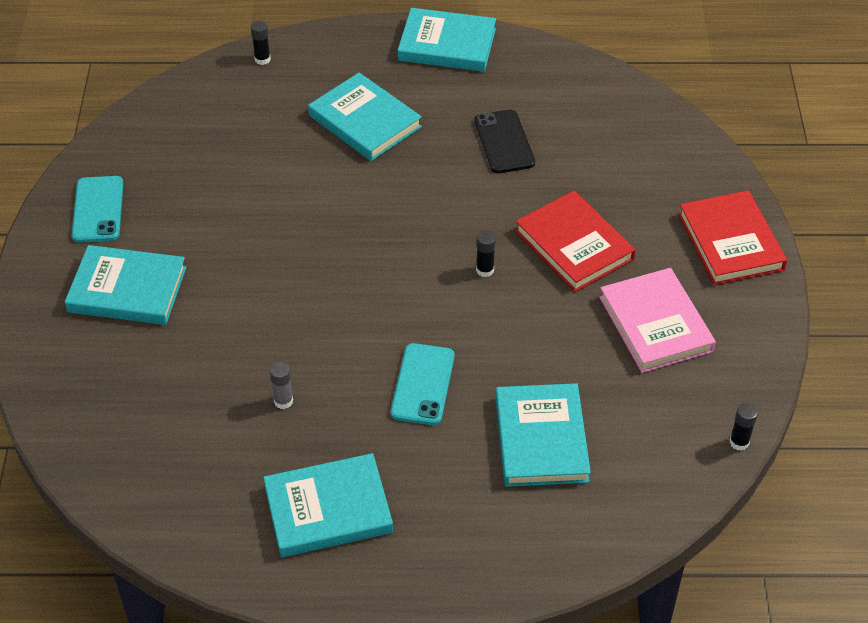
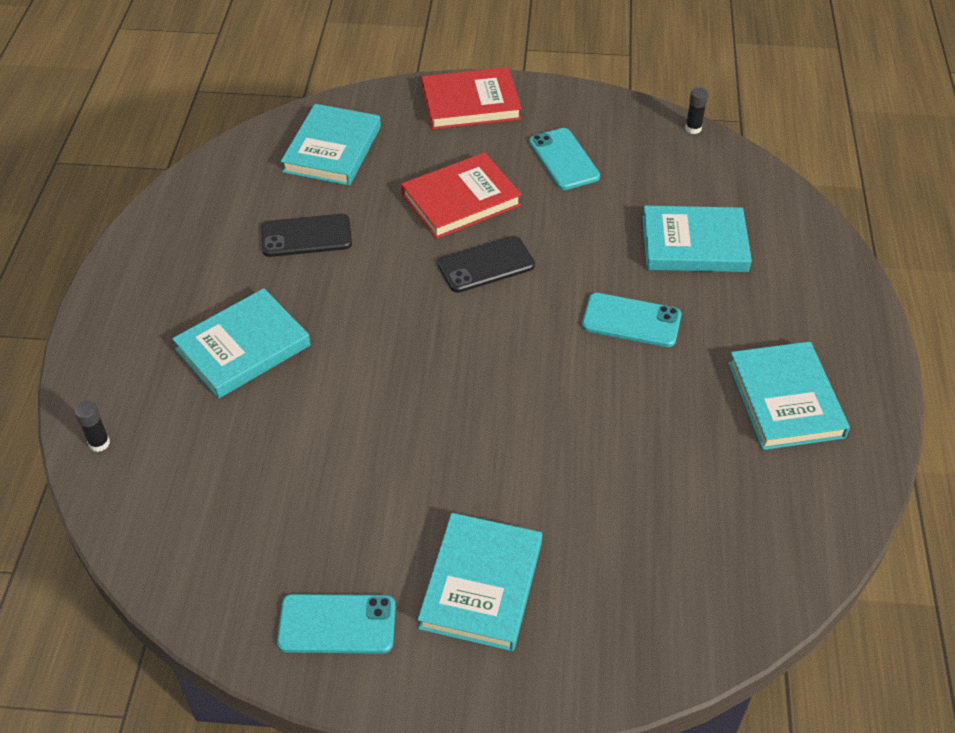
camera: 85 degrees left, 0 degrees up
grey glue stick [269,362,293,409] -> none
turquoise book [398,8,496,72] -> turquoise book moved to [281,104,381,186]
black glue stick [476,231,496,277] -> black phone [438,236,535,293]
pink book [599,268,716,373] -> turquoise phone [529,128,600,190]

